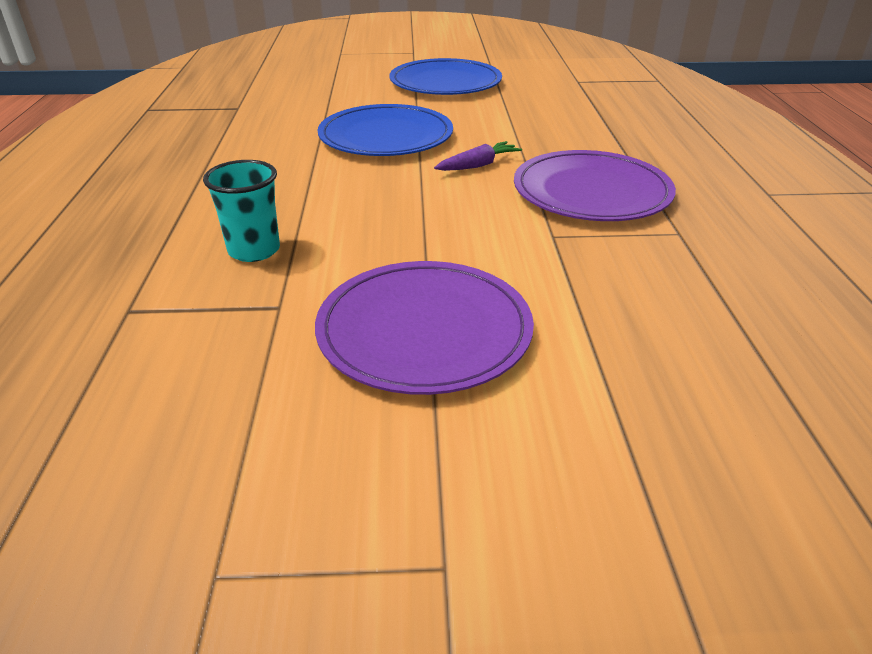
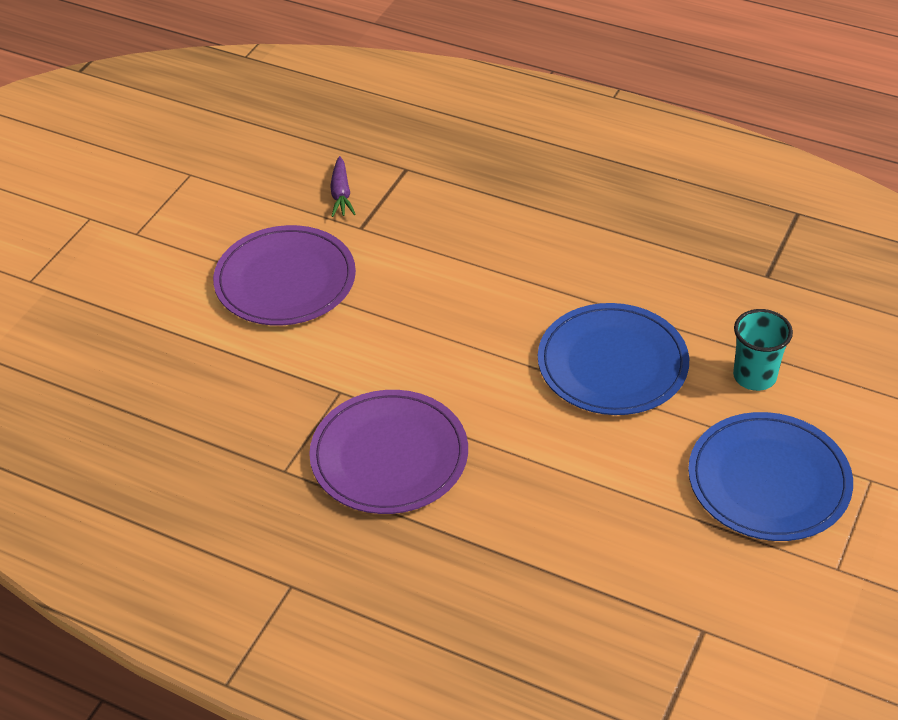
camera: 120 degrees right, 10 degrees up
turquoise cup [203,160,280,262] -> turquoise cup moved to [733,309,793,391]
purple carrot [434,141,522,171] -> purple carrot moved to [330,156,355,217]

